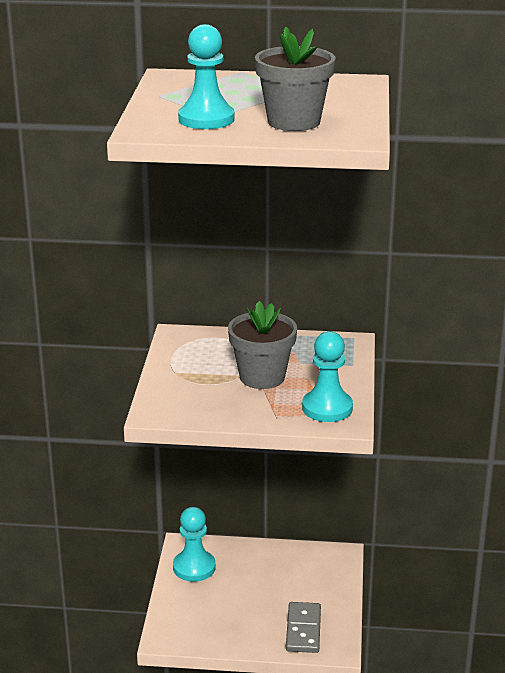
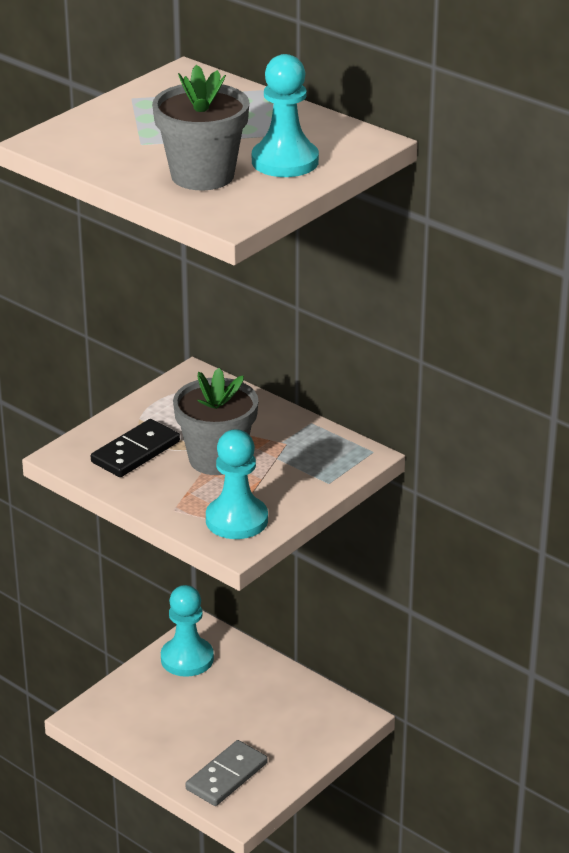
camera: 35 degrees right, 5 degrees up
turquoise pawn [178,24,235,129] -> turquoise pawn moved to [252,54,319,177]
none -> black domino [91,419,180,477]

